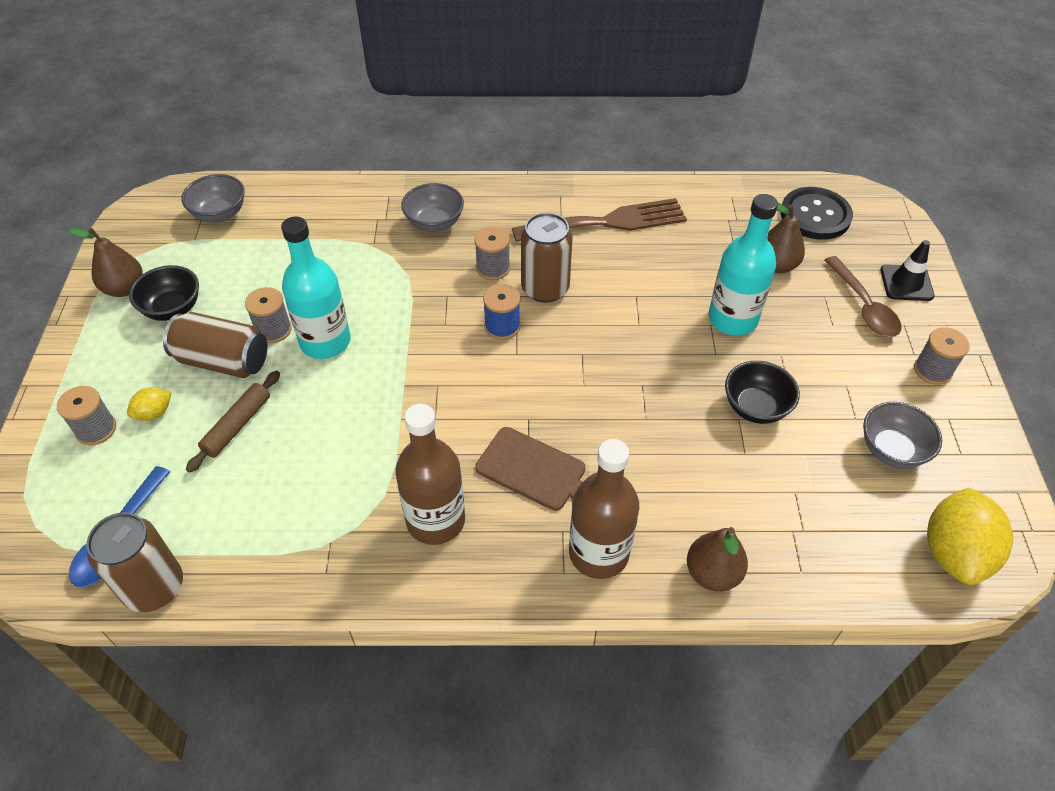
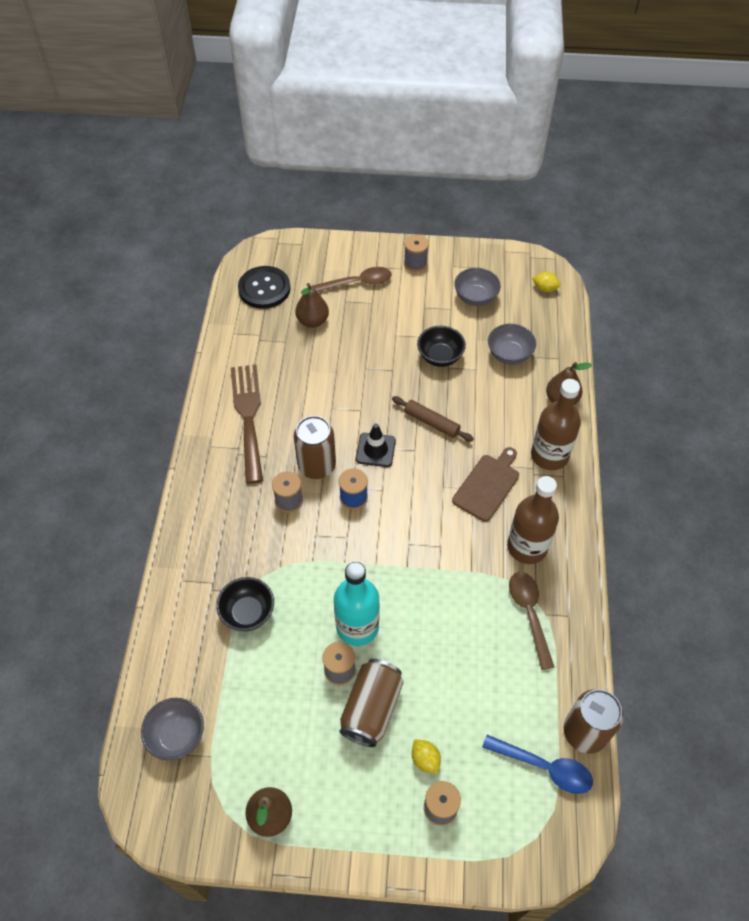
camera: 85 degrees left, 5 degrees up
black bowl [129,265,199,321] -> black bowl moved to [216,577,274,631]
brown rolling pin [186,371,280,473] -> brown rolling pin moved to [392,396,474,442]
grey bowl [401,183,464,232] -> grey bowl moved to [488,324,536,365]
turquoise bottle [708,194,778,336] -> none
black traffic cone [880,240,934,301] -> black traffic cone moved to [356,423,396,467]
yellow lemon [927,488,1013,585] -> yellow lemon [532,272,560,292], size x0.47
none -> brown spoon [509,572,554,670]

